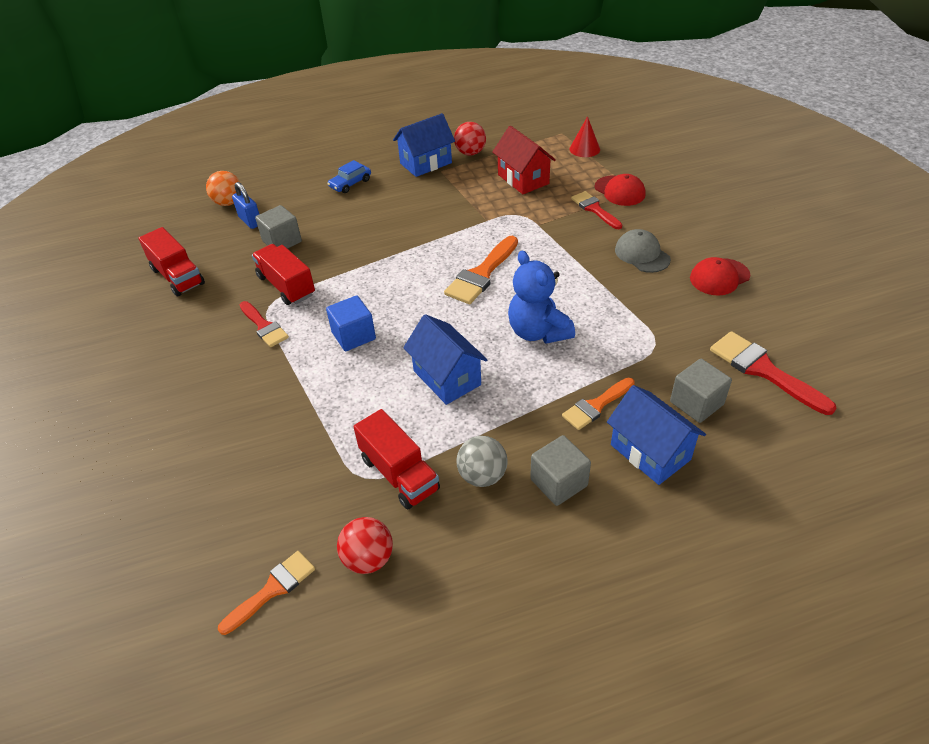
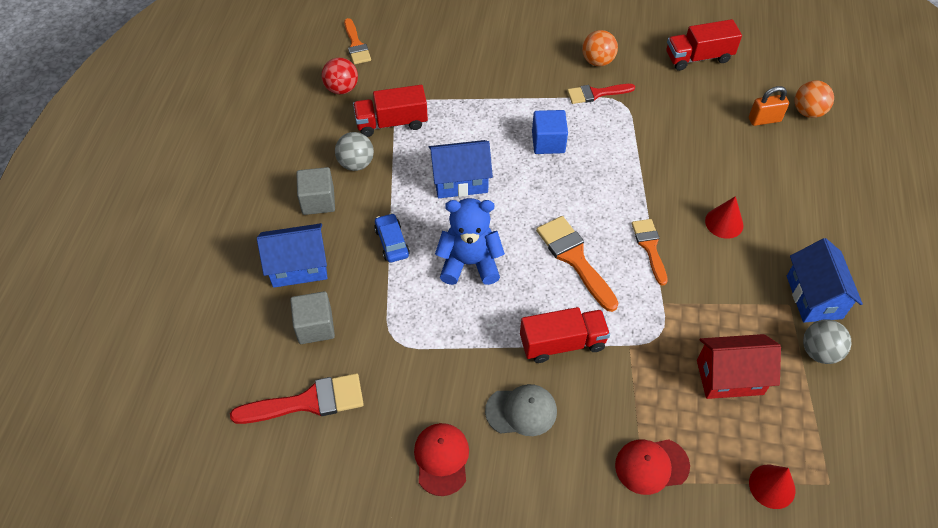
camera: 115 degrees right, 10 degrees up
blue padlock [232,182,259,229] -> orange padlock [749,86,789,126]
red truck [252,244,315,305] -> red truck moved to [520,307,610,363]
grey cube [255,205,302,249] -> none
blue car [327,160,371,193] -> blue car moved to [374,213,410,262]
red ball [454,122,486,155] -> grey ball [803,319,851,364]
orange brush [562,378,635,430] -> orange brush moved to [632,219,668,285]
red brush [571,191,622,229] -> none
none -> orange ball [582,30,618,66]
none -> red cone [705,196,743,239]

